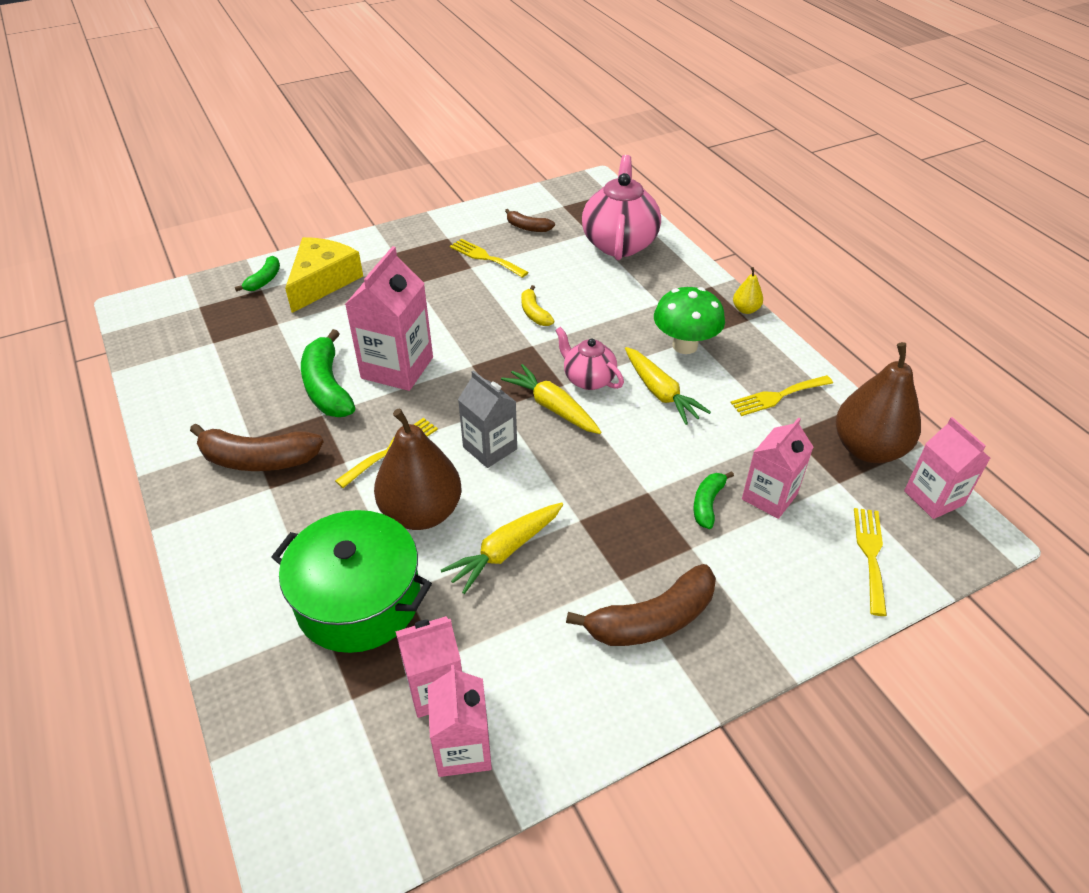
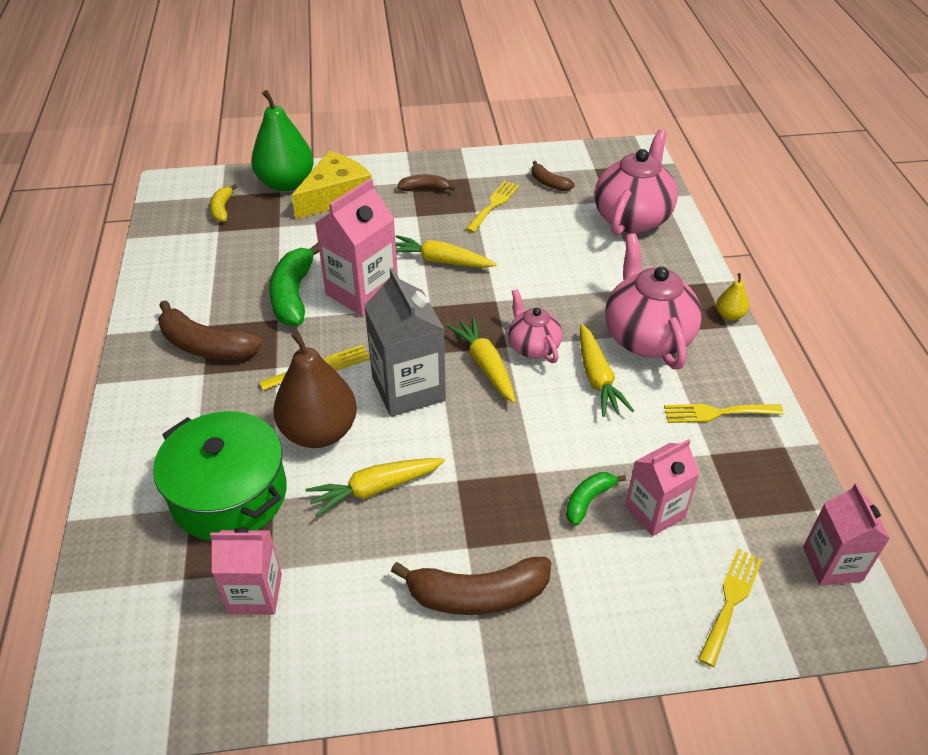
camera: 20 degrees right, 0 degrees up
green banana [235,256,280,292] -> green pear [251,90,314,192]
pink carton [428,665,492,777] -> none
yellow fork [450,239,528,278] -> yellow fork turned 60 degrees clockwise [466,181,520,233]
grey carton [458,370,517,468] -> grey carton [364,268,446,417], size x1.52
yellow banana [521,285,554,326] -> yellow banana moved to [210,184,237,223]
green mushroom [654,287,725,354] -> pink teapot [605,233,702,369]
brown pear [836,342,921,463] -> none
none -> yellow carrot [396,235,497,268]
none -> brown banana [397,174,455,191]

